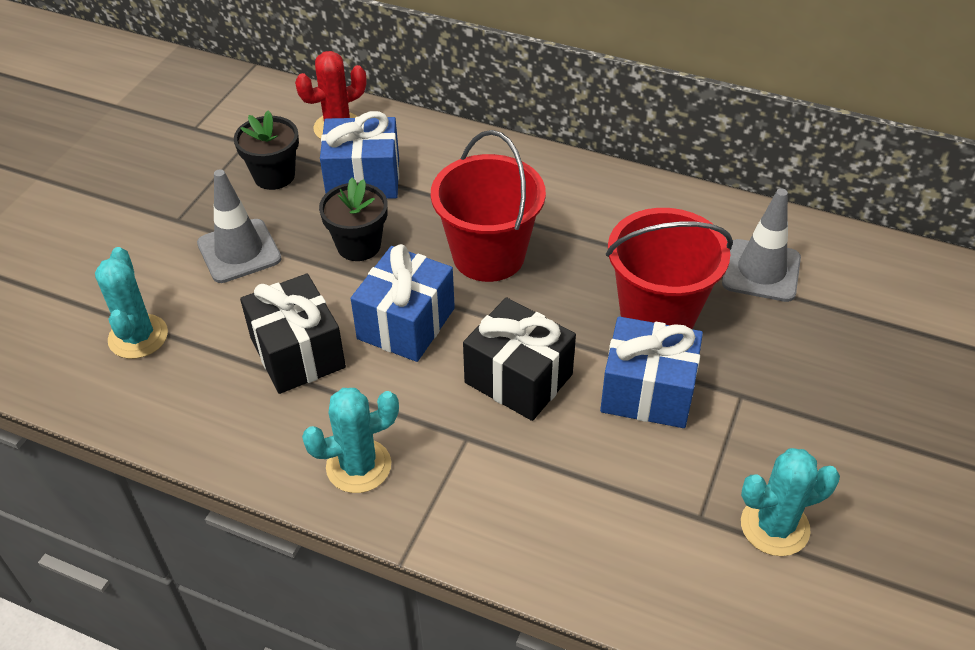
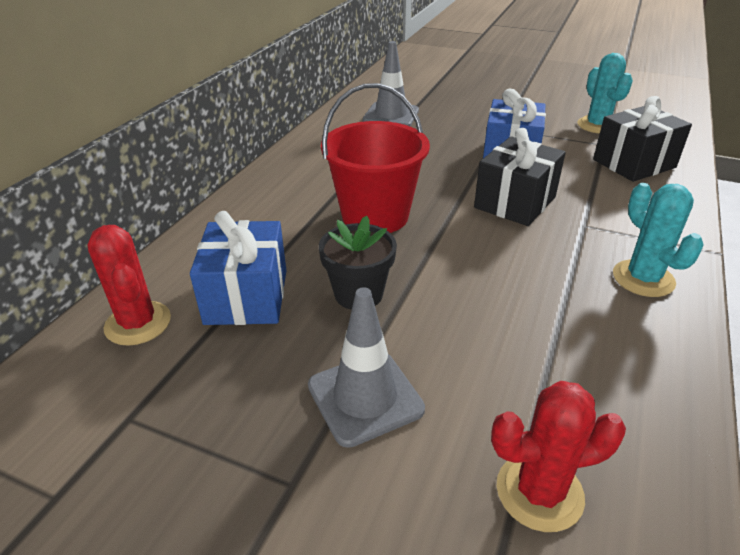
camera: 90 degrees left, 10 degrees down
turquoise cactus [95,247,168,359] -> red cactus [491,381,626,532]
black flower pot [234,110,299,190] -> none
black gift [240,274,346,394] -> black gift moved to [593,96,692,182]
blue gift [351,244,455,362] -> none
red bucket [606,208,733,329] -> none

